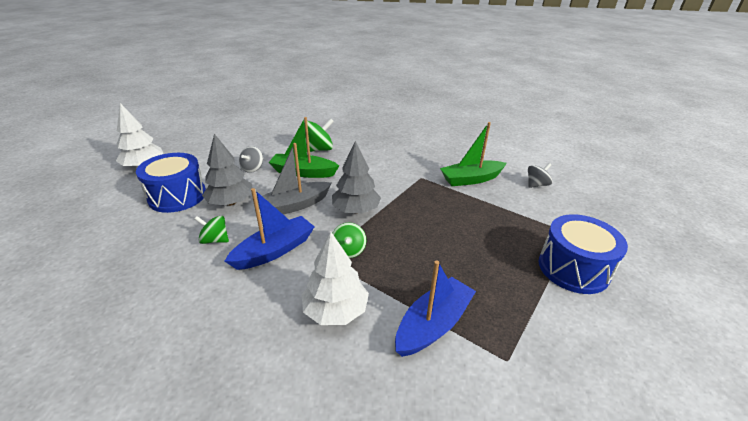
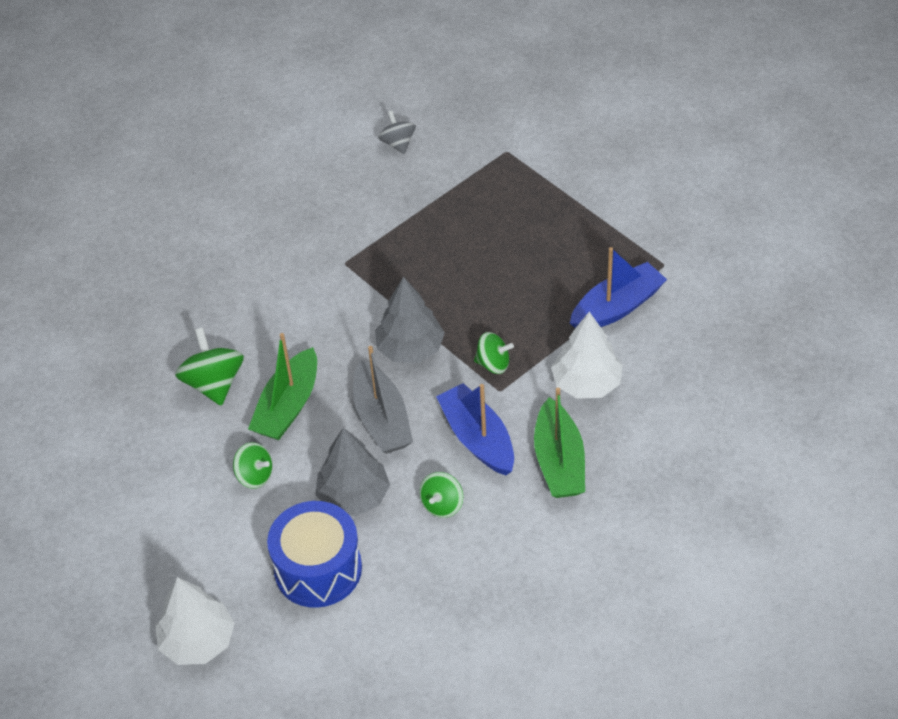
camera: 75 degrees left, 15 degrees up
grey spinning top [239,146,263,173] -> green spinning top [233,442,273,489]
blue boat [395,261,476,357] -> blue boat turned 90 degrees clockwise [570,247,667,328]
green boat [440,122,507,186] -> green boat moved to [534,388,585,498]
blue drum [539,214,628,294] -> none

